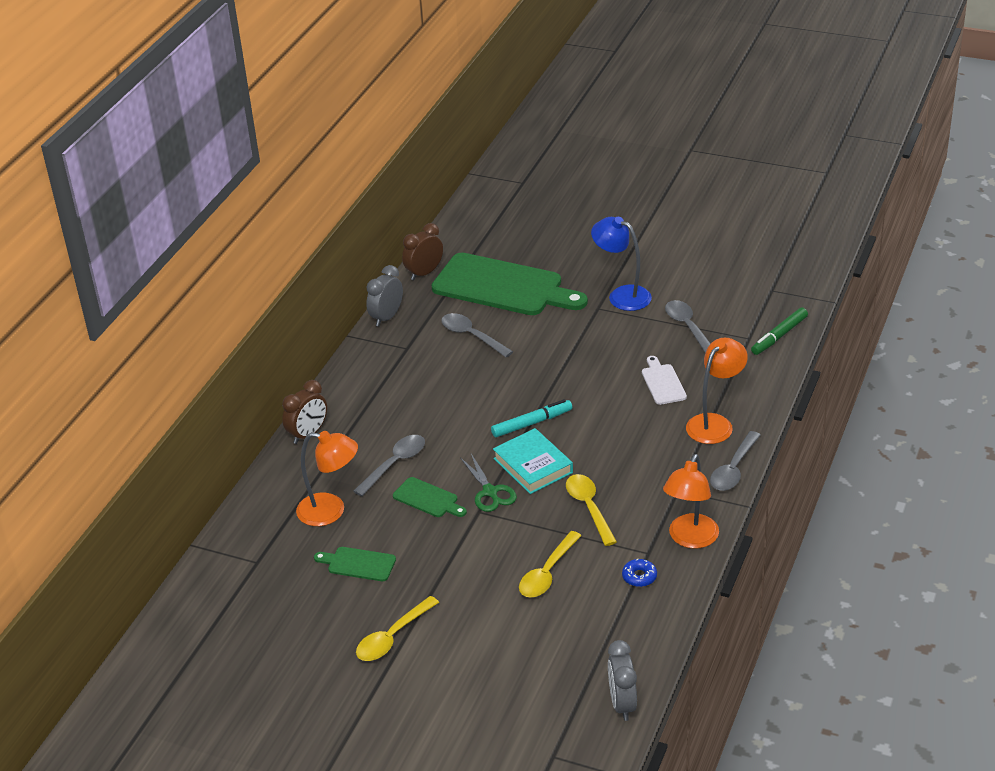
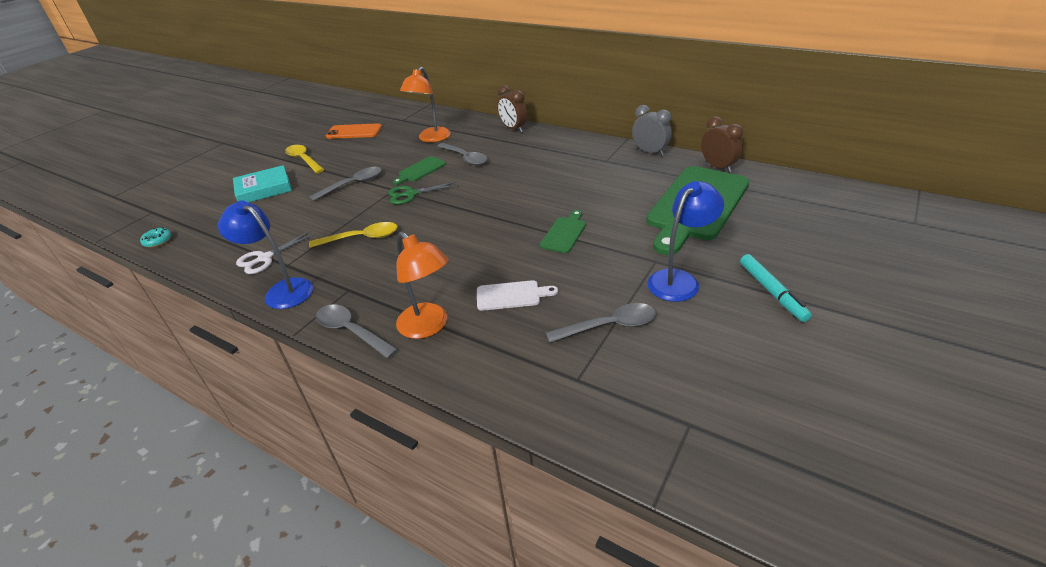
camera: 100 degrees right, 0 degrees up
green cutting board [314,547,396,581] -> green cutting board moved to [540,210,586,253]
grey spoon [441,313,513,357] -> grey spoon moved to [309,167,382,201]
turquoise marker [491,399,572,437] -> turquoise marker moved to [740,254,812,322]
turquoise book [493,428,573,494] -> turquoise book moved to [233,165,292,202]
yellow spoon [519,531,582,598] -> none
grey clock [608,640,637,721] -> turquoise donut [140,227,171,248]
blue donut [622,559,657,587] -> white scissors [236,231,315,274]
orange lamp [663,454,719,549] -> blue lamp [218,200,313,309]
green marker [751,307,808,355] -> none
none -> orange phone [326,123,382,139]

